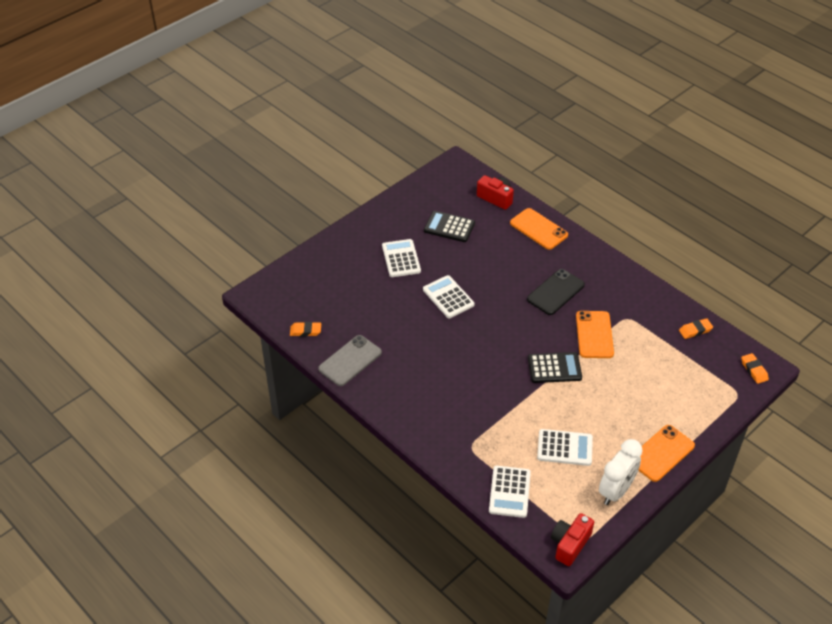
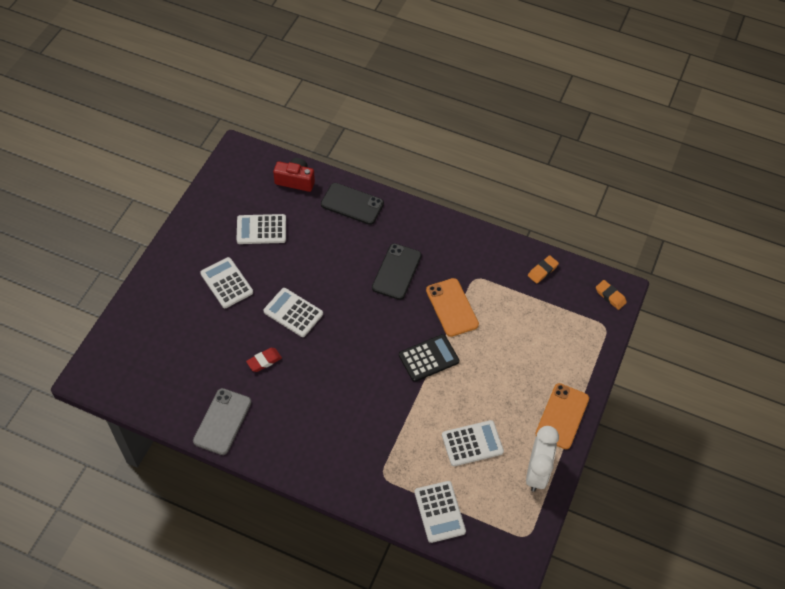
camera: 25 degrees left, 10 degrees up
orange eraser [290,322,321,337] -> none
black calculator [424,211,475,242] -> white calculator [237,214,286,244]
orange phone [510,208,568,250] -> black phone [321,183,384,225]
red camera [551,513,594,566] -> none
none -> red eraser [246,348,282,372]

